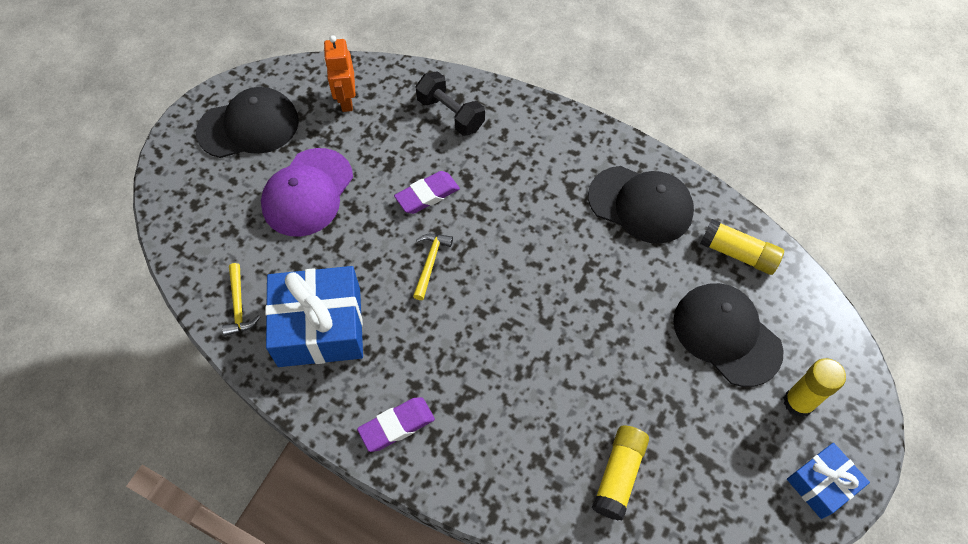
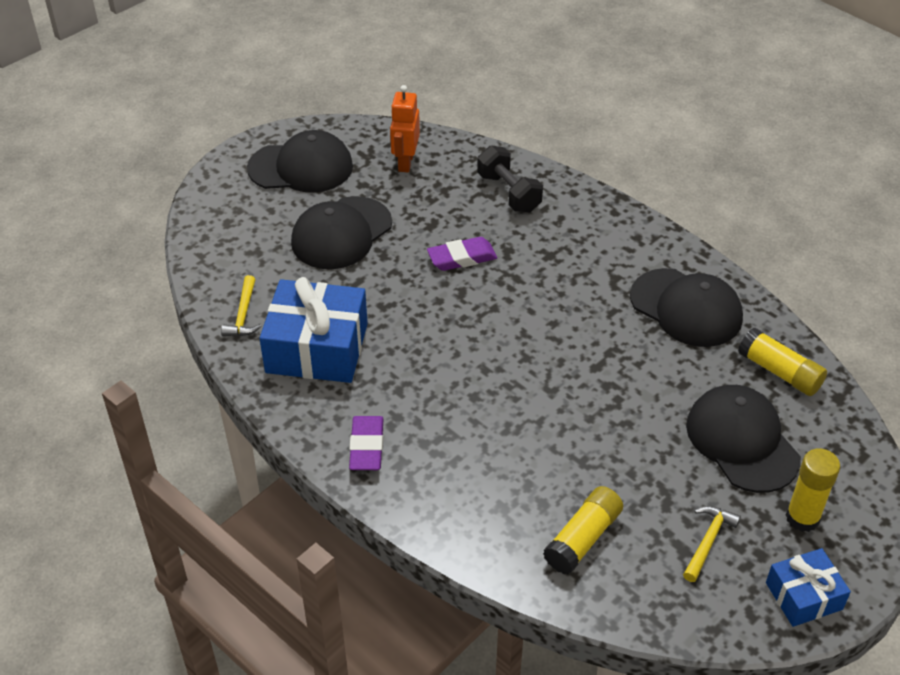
camera: 15 degrees right, 15 degrees down
purple cap [261,148,353,237] -> black cap [291,196,392,269]
purple eraser [357,397,435,452] -> purple eraser turned 75 degrees counterclockwise [349,416,384,470]
yellow hammer [413,234,453,300] -> yellow hammer moved to [683,506,741,582]

